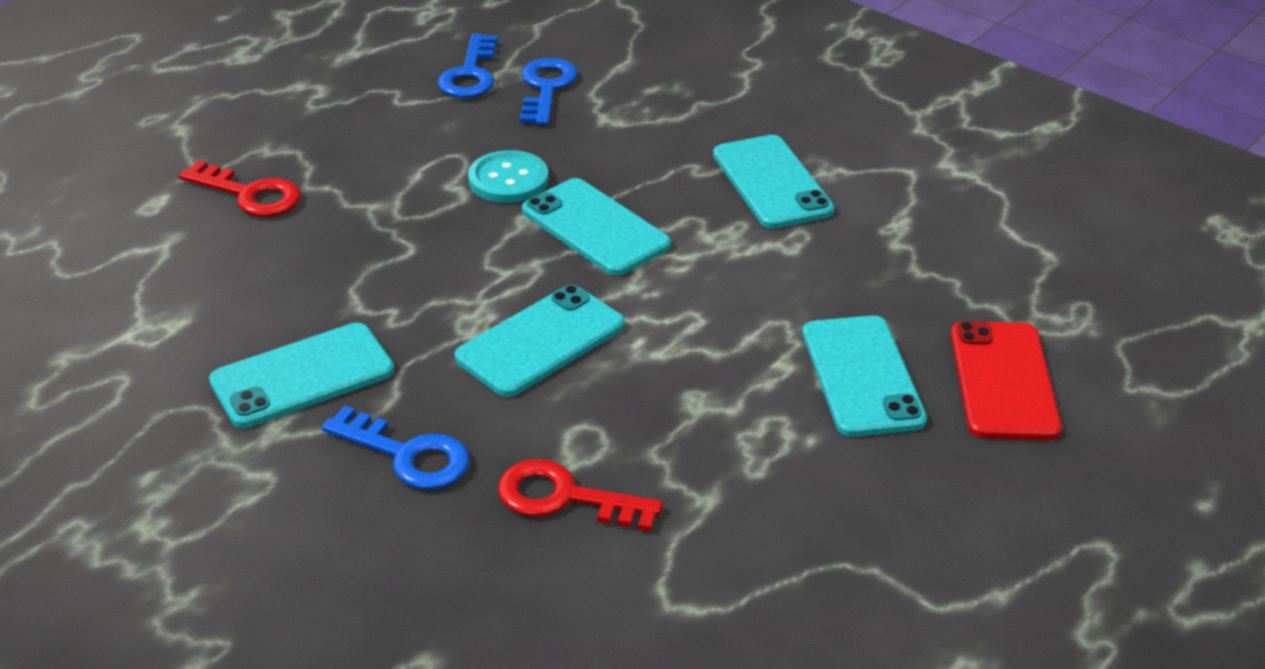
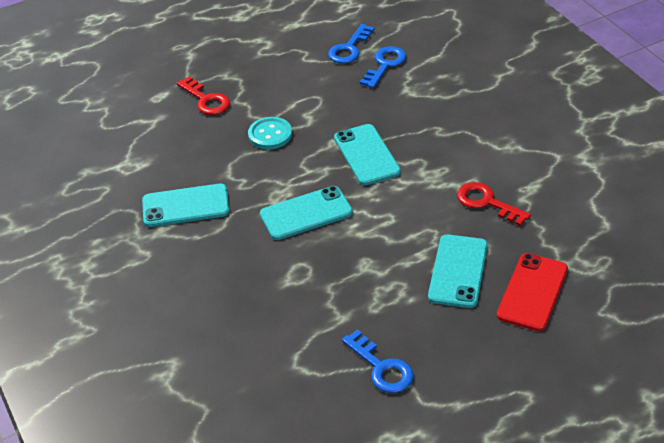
camera: 25 degrees right, 5 degrees up
blue key [322,406,469,490] -> blue key moved to [342,329,414,393]
turquoise button [468,150,548,203] -> turquoise button moved to [248,117,292,149]
red key [498,459,663,532] -> red key moved to [457,182,531,226]
turquoise phone [713,135,835,229] -> none

